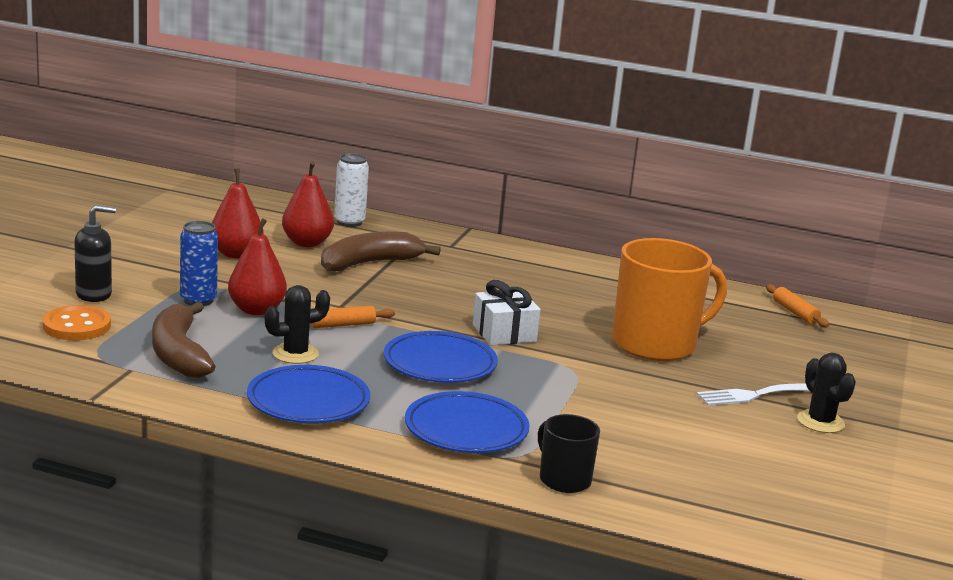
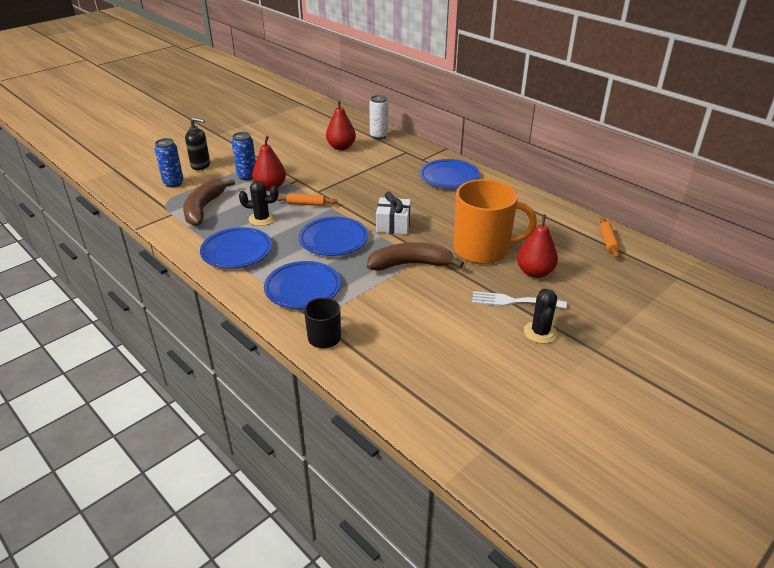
camera: 30 degrees right, 15 degrees up
orange button [43,305,111,340] -> blue can [155,138,184,188]
red pear [212,168,263,258] -> red pear moved to [517,214,558,278]
brown banana [321,232,441,271] -> brown banana moved to [367,242,464,271]
none -> blue plate [420,159,480,189]

